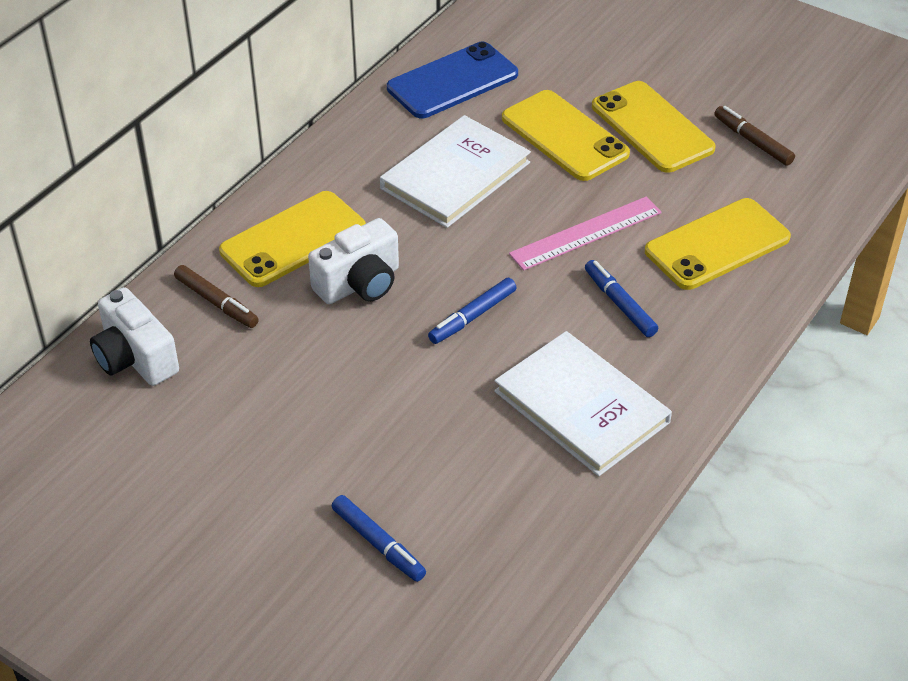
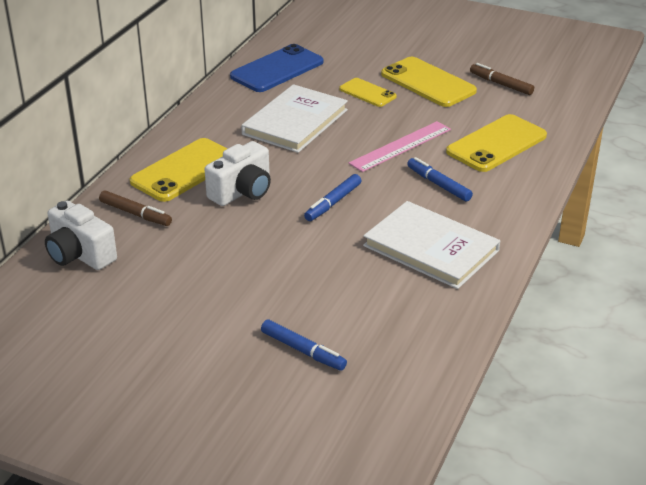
camera: 10 degrees left, 10 degrees down
yellow phone [502,90,630,181] -> yellow phone [339,78,397,107], size x0.58

